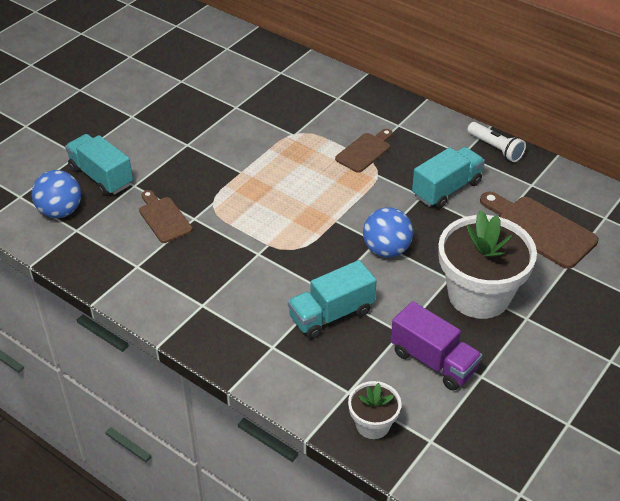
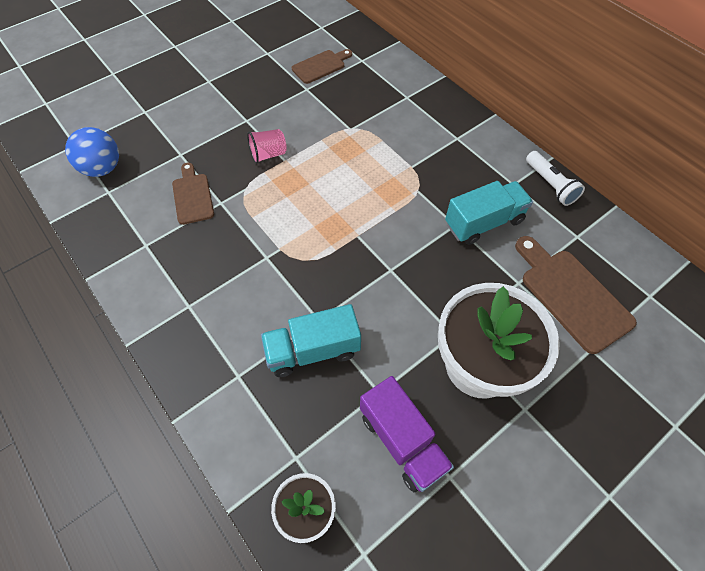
camera: 15 degrees right, 15 degrees up
turquoise truck [65,134,133,196] -> none
brown cutting board [335,129,392,173] -> brown cutting board moved to [292,49,352,84]
blue ball [363,207,413,257] -> none
none -> pink cup [247,129,287,164]

